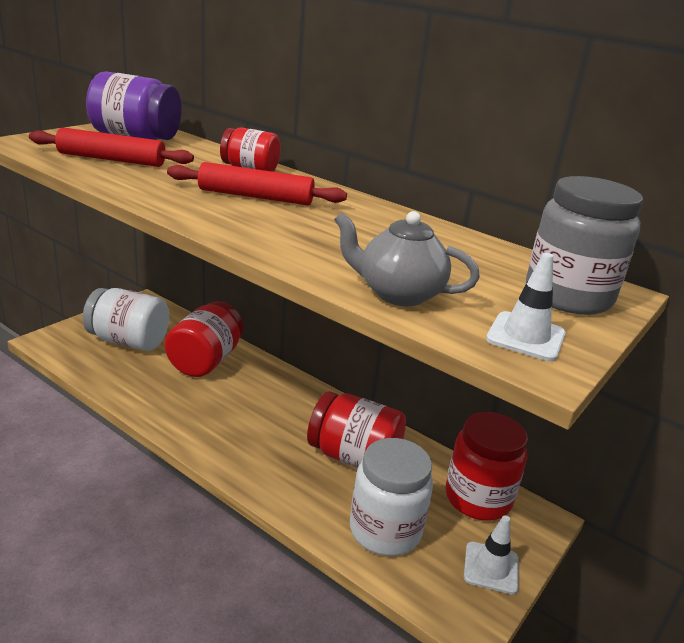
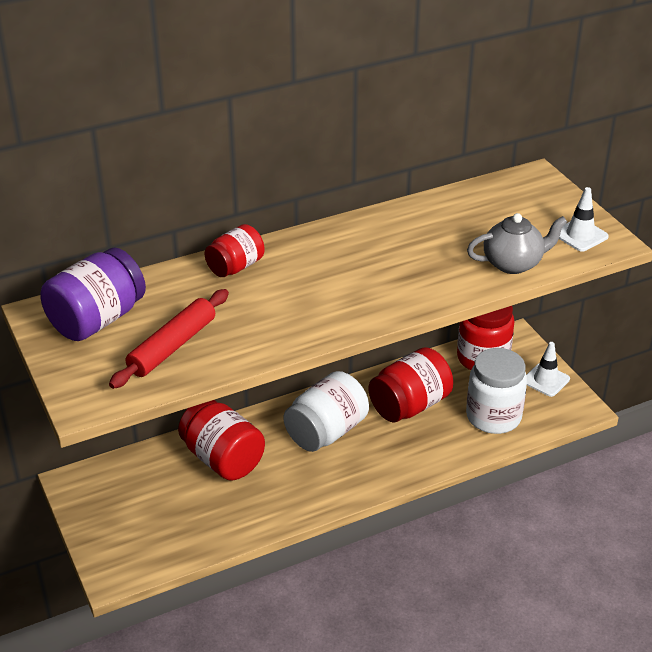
camera: 60 degrees left, 10 degrees up
white jar [83,288,169,351] -> white jar moved to [283,371,369,452]
red rolling pin [167,162,347,205] -> none
grey teapot [334,211,480,306] -> grey teapot turned 150 degrees counterclockwise [467,213,567,274]
grey jar [526,176,643,315] -> none

